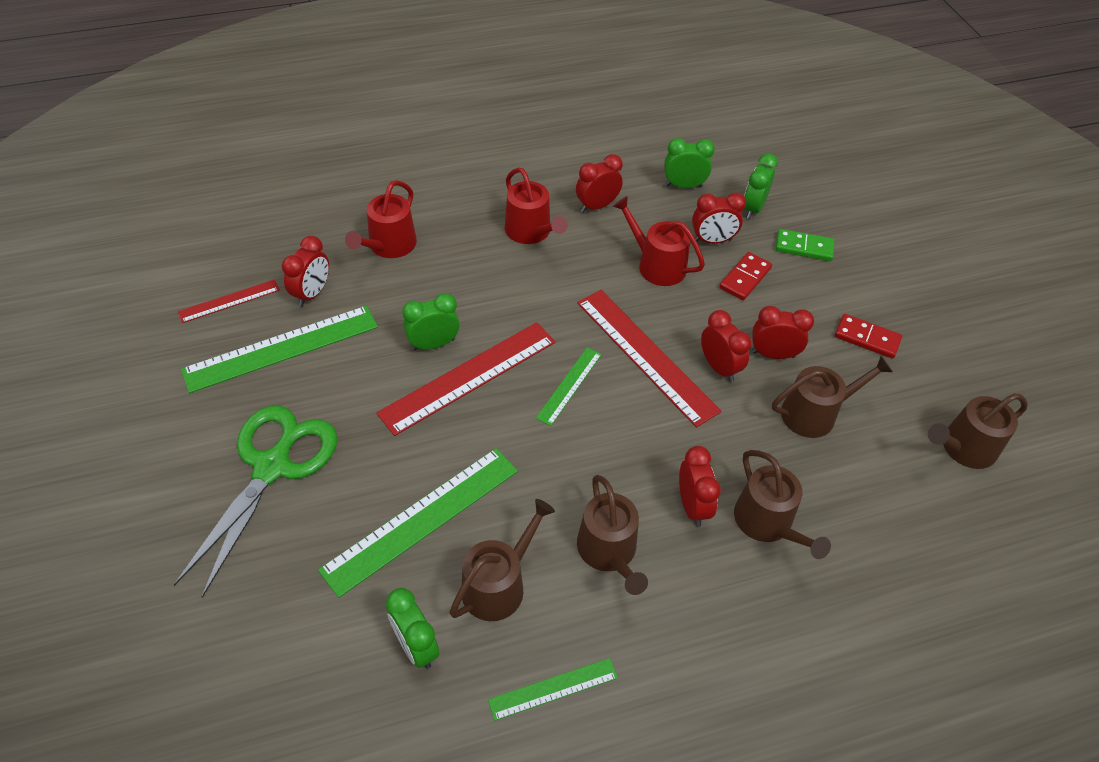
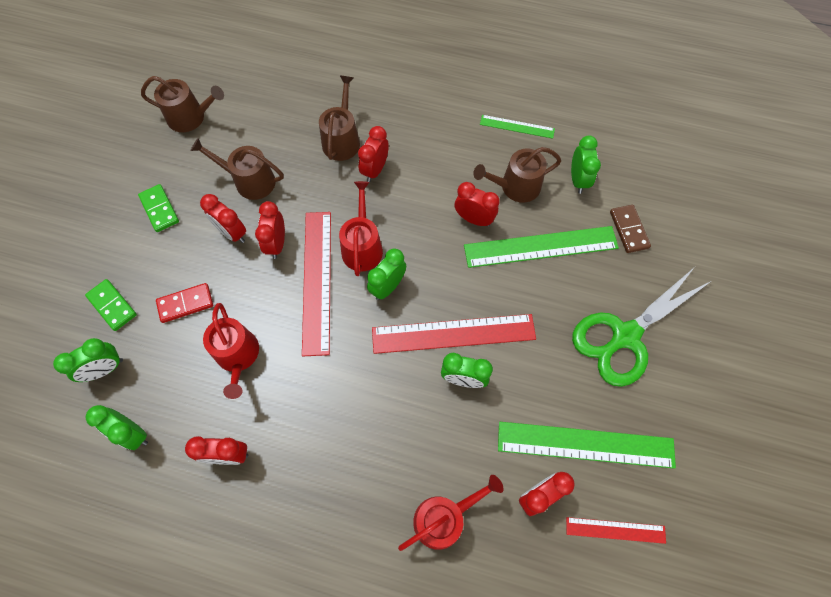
camera: 145 degrees left, 15 degrees up
red watering can [505,167,568,244] -> red watering can moved to [339,181,383,276]
green ruler [536,347,602,426] -> green clock [367,249,406,300]
brown watering can [577,475,648,595] -> none
red clock [692,192,746,243] -> red clock moved to [455,182,500,227]
red domino [835,314,902,359] -> green domino [138,184,179,232]
none -> brown domino [610,205,651,253]

